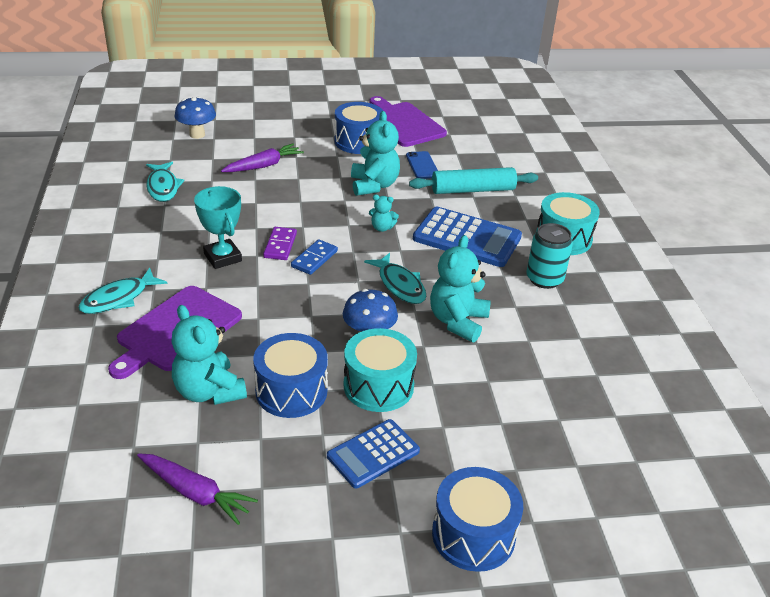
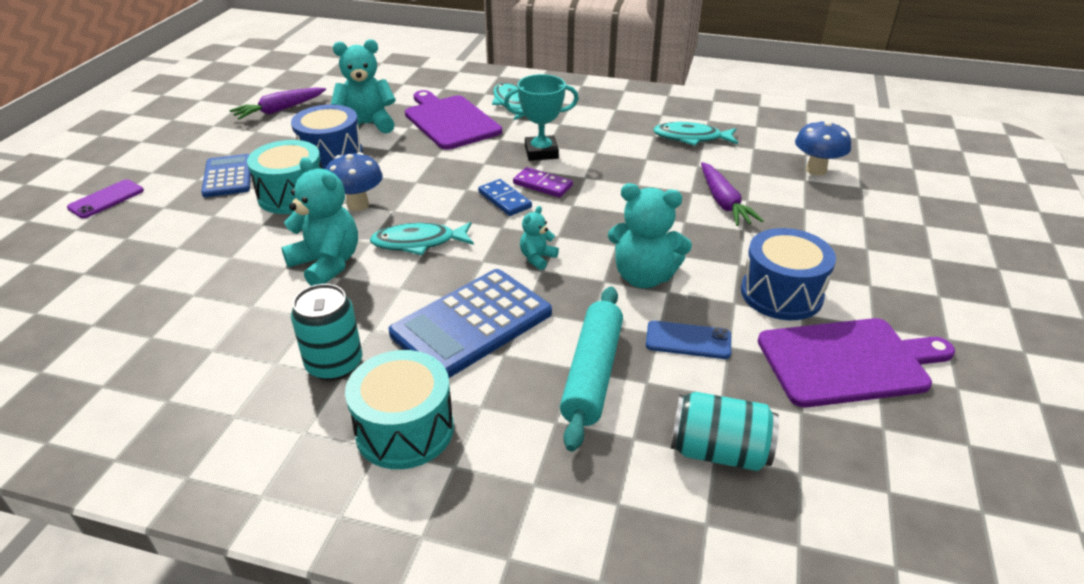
camera: 115 degrees right, 0 degrees up
blue drum [432,467,523,572] -> purple phone [67,179,144,218]
none -> turquoise can [671,392,779,471]

